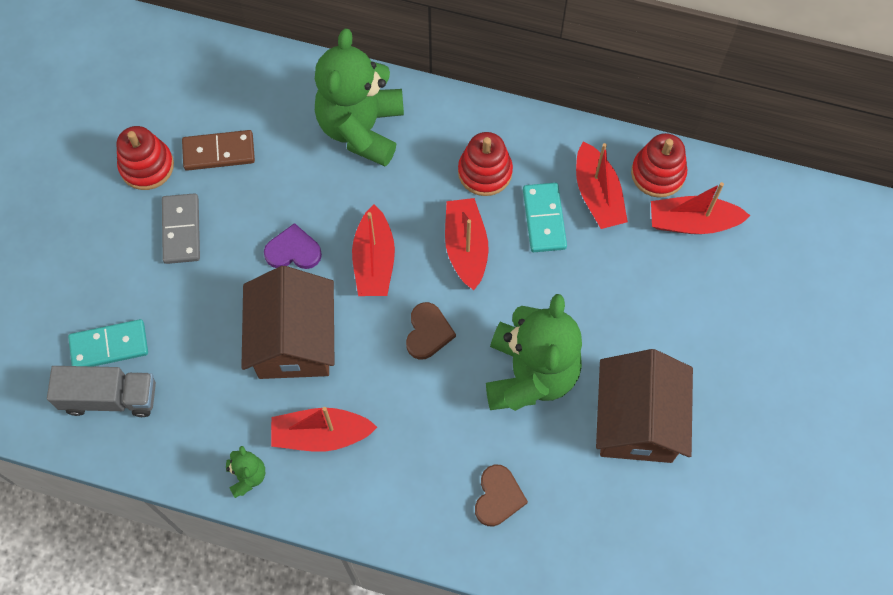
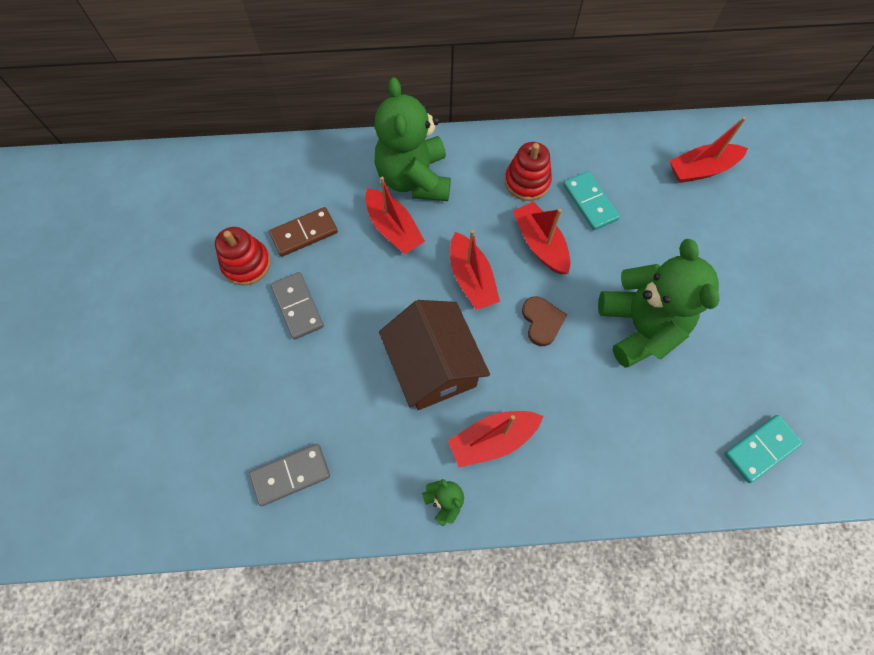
camera: 20 degrees left, 0 degrees up
grey truck [47,366,156,417] -> grey domino [250,444,330,506]
turquoise domino [68,319,148,367] -> turquoise domino moved to [724,415,803,483]
purple heart [264,223,322,269] -> none
brown heart [475,465,528,526] -> none
red boat [576,141,628,229] -> red boat moved to [365,176,425,254]
brown house [596,349,693,463] -> none
red stacking toy [631,133,687,198] -> none

